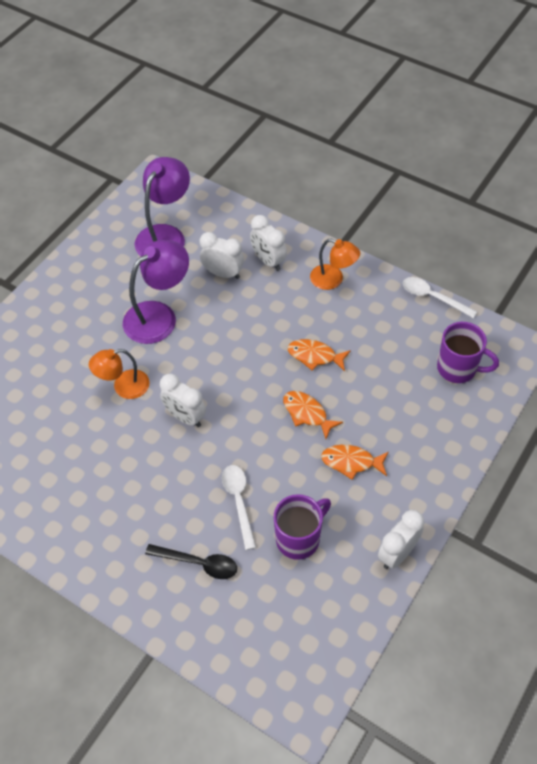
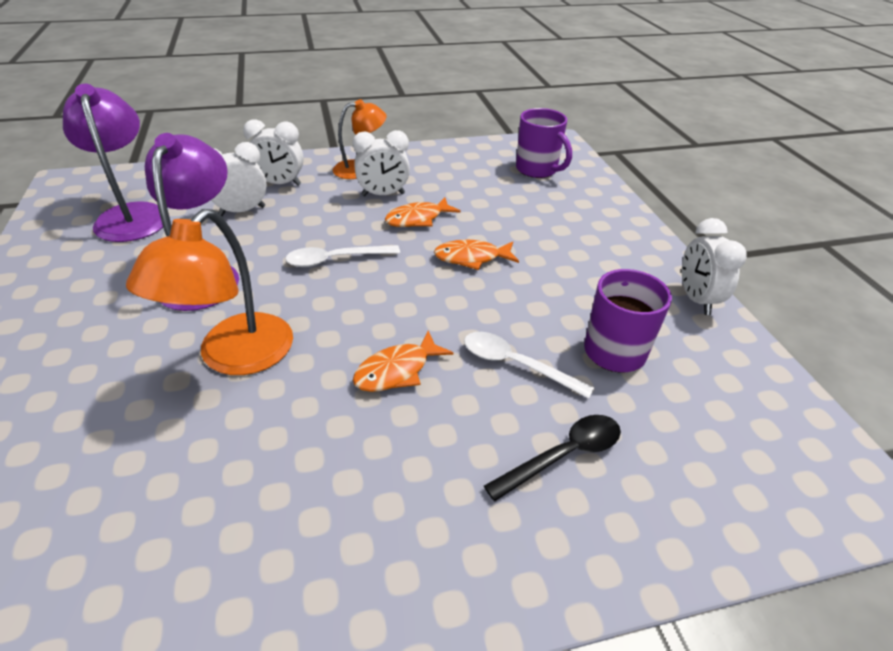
camera: 50 degrees left, 15 degrees down
orange lamp [89,349,149,399] -> orange lamp [126,209,293,375], size x1.58
white clock [160,374,206,427] -> white clock moved to [353,130,410,196]
orange fish [321,445,389,480] -> orange fish moved to [353,331,453,392]
white spoon [403,277,477,318] -> white spoon moved to [285,245,400,267]
purple mug [437,322,499,383] -> purple mug turned 75 degrees clockwise [516,108,572,178]

